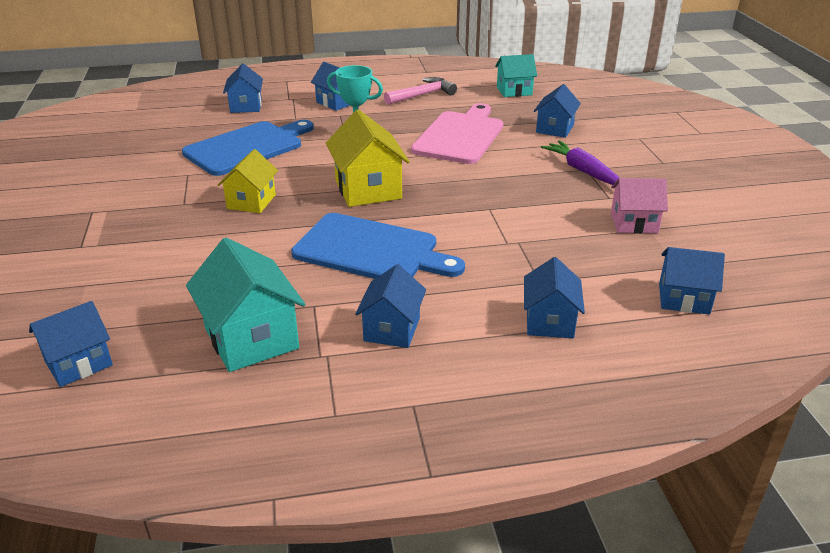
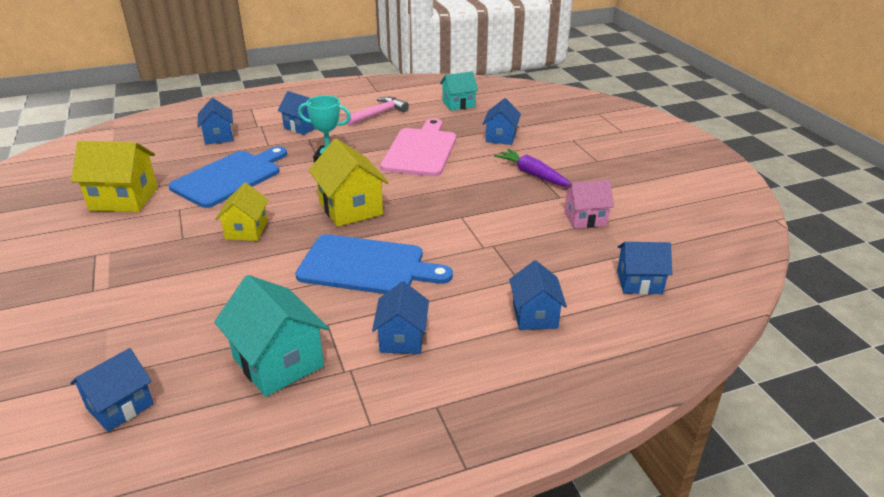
camera: 10 degrees left, 0 degrees up
none -> yellow house [71,141,158,212]

